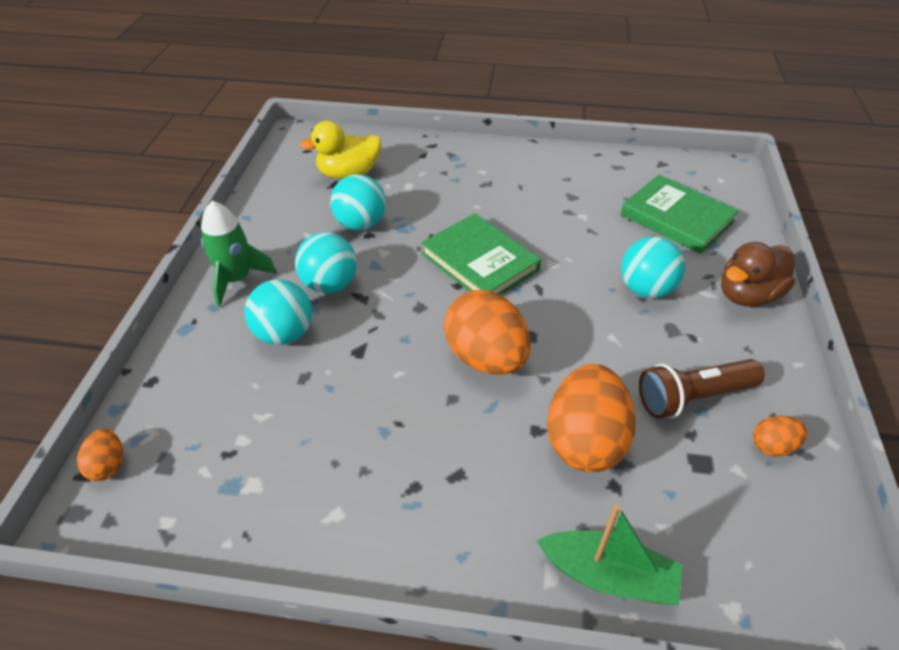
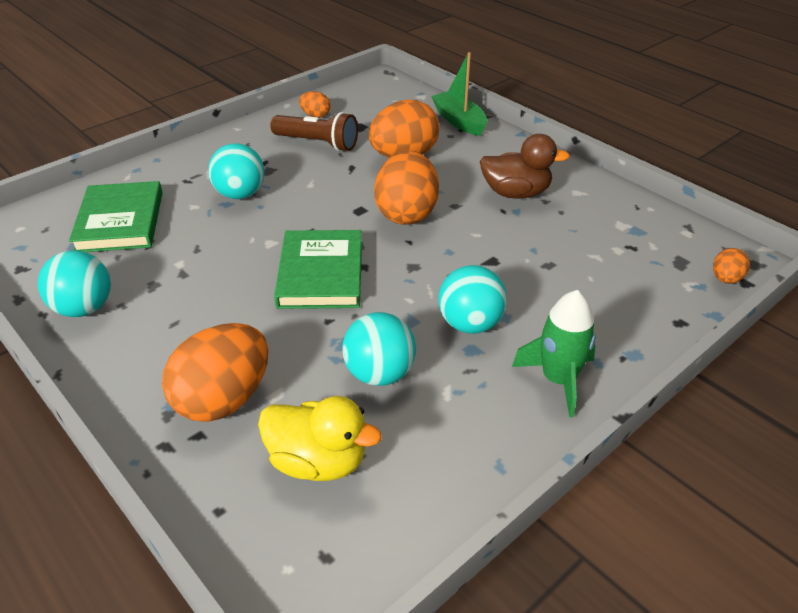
camera: 140 degrees left, 5 degrees down
turquoise ball [244,279,312,345] -> turquoise ball moved to [38,250,111,317]
brown duck [721,242,795,307] -> brown duck moved to [480,134,570,199]
none -> orange egg [162,323,268,422]

